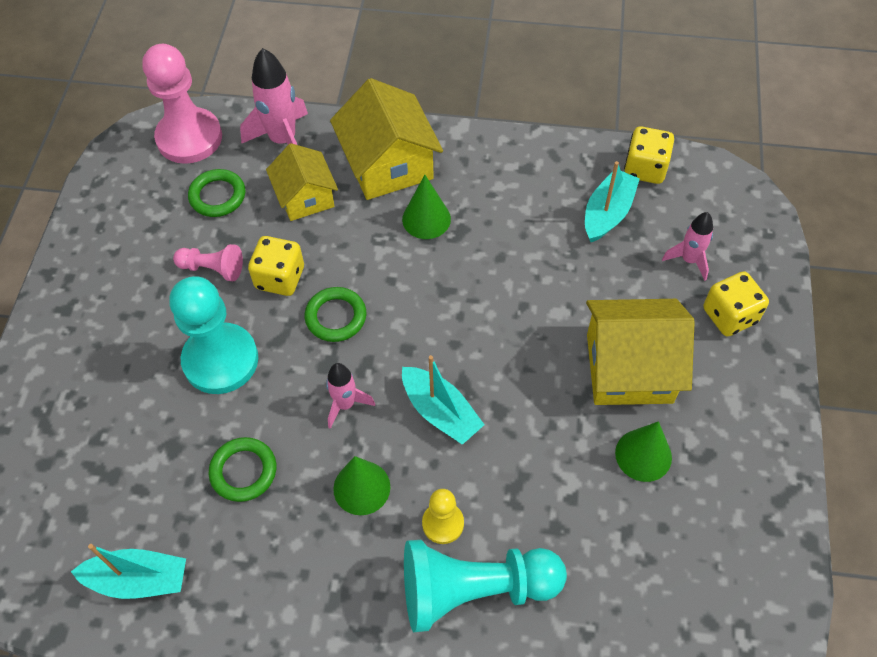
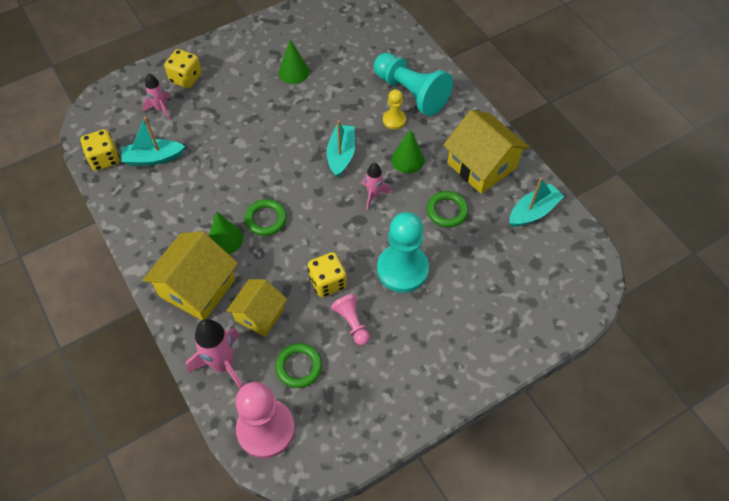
camera: 130 degrees left, 0 degrees up
turquoise boat [71,544,186,599] -> turquoise boat turned 90 degrees clockwise [509,177,564,227]
green ring [305,287,367,342] -> green ring moved to [245,199,287,236]
yellow house [586,299,695,405] -> yellow house moved to [443,110,530,194]

